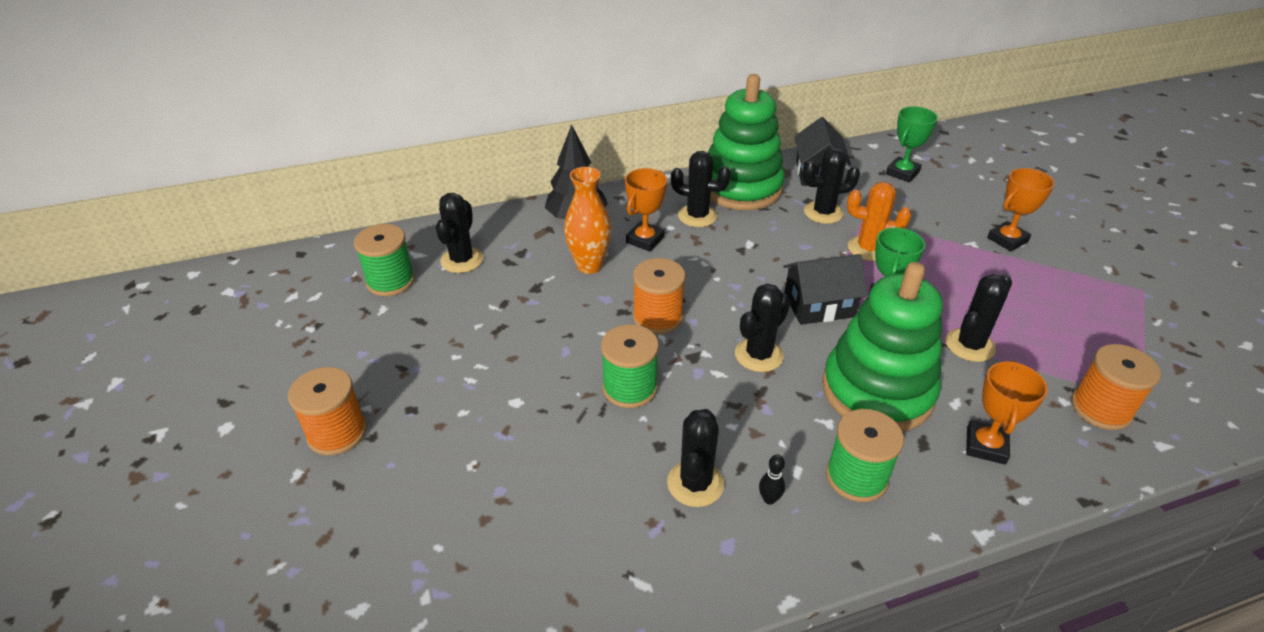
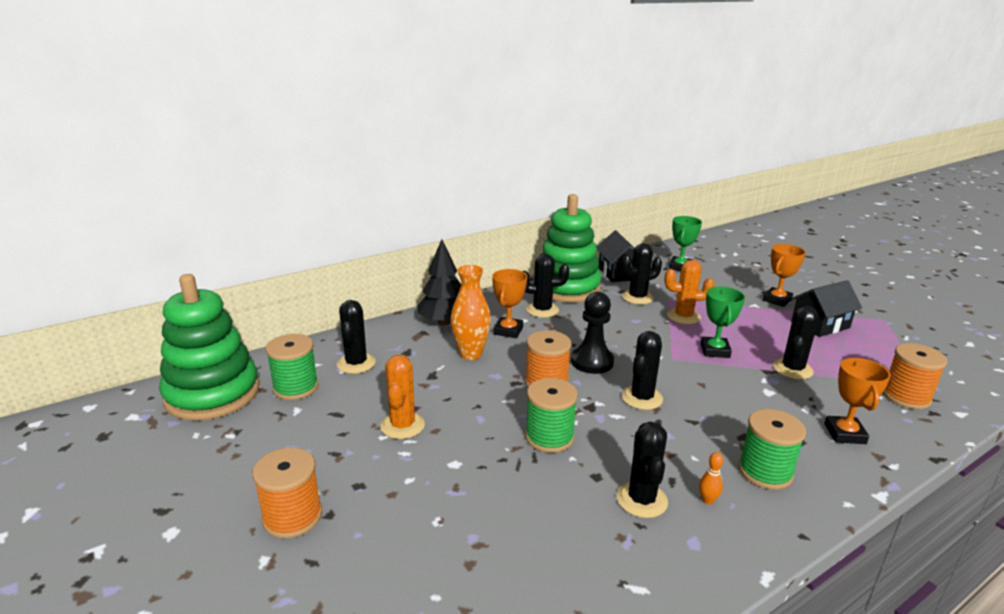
camera: 15 degrees left, 15 degrees down
black bowling pin [759,455,785,505] -> orange bowling pin [699,452,723,505]
black house [783,254,868,325] -> black house moved to [791,280,862,337]
green stacking toy [822,262,943,432] -> green stacking toy moved to [159,274,260,421]
none -> orange cactus [380,355,425,439]
none -> black pawn [571,292,614,374]

